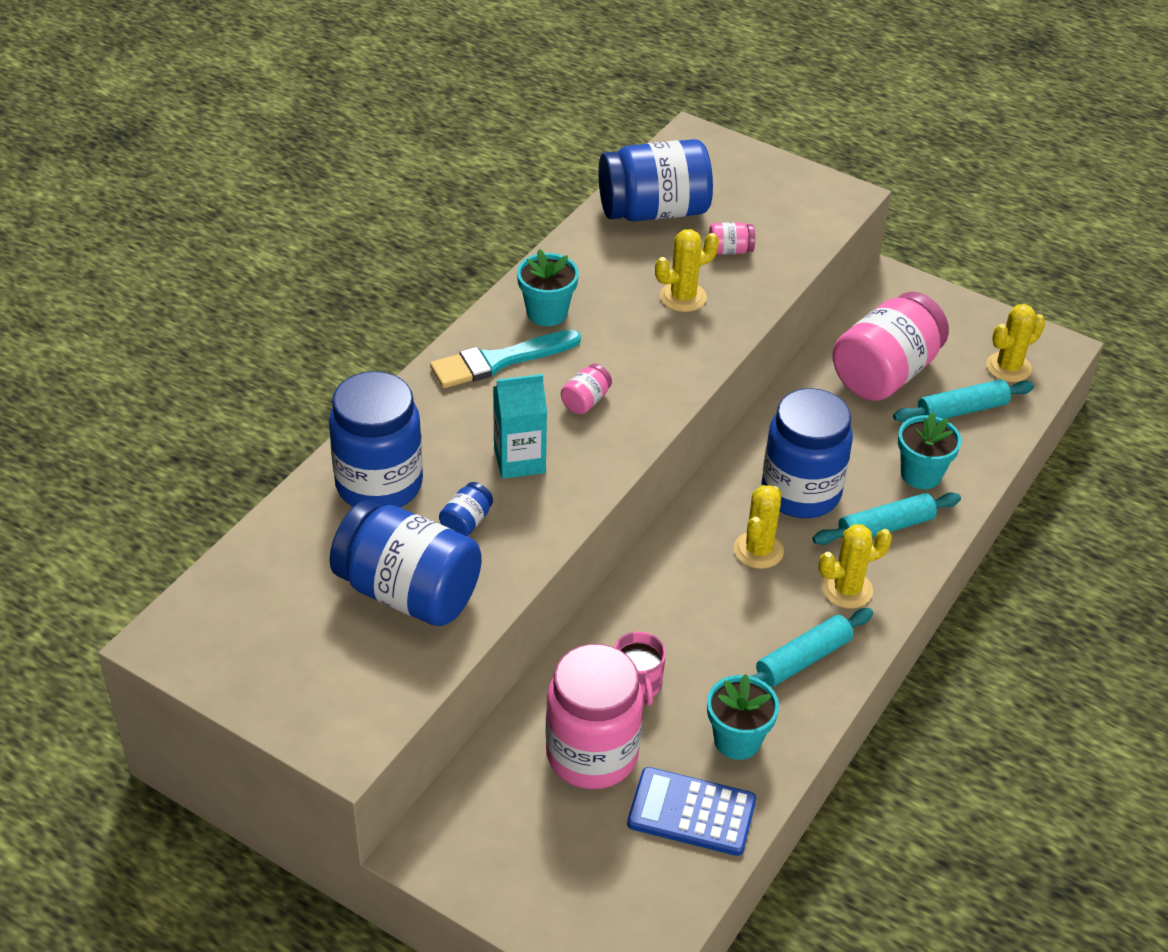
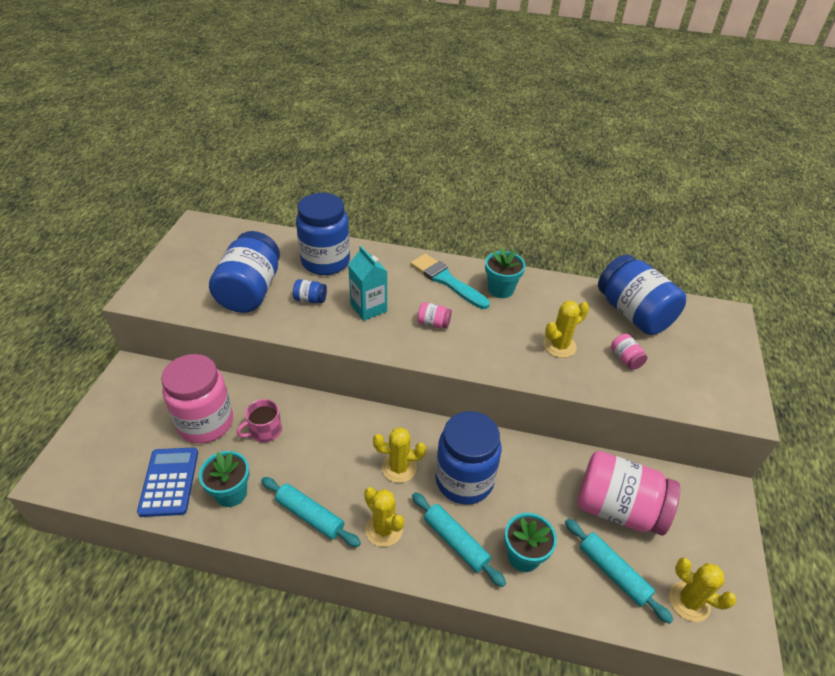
camera: 70 degrees right, 0 degrees up
yellow cactus [655,229,719,312] -> yellow cactus turned 75 degrees counterclockwise [543,301,589,358]

